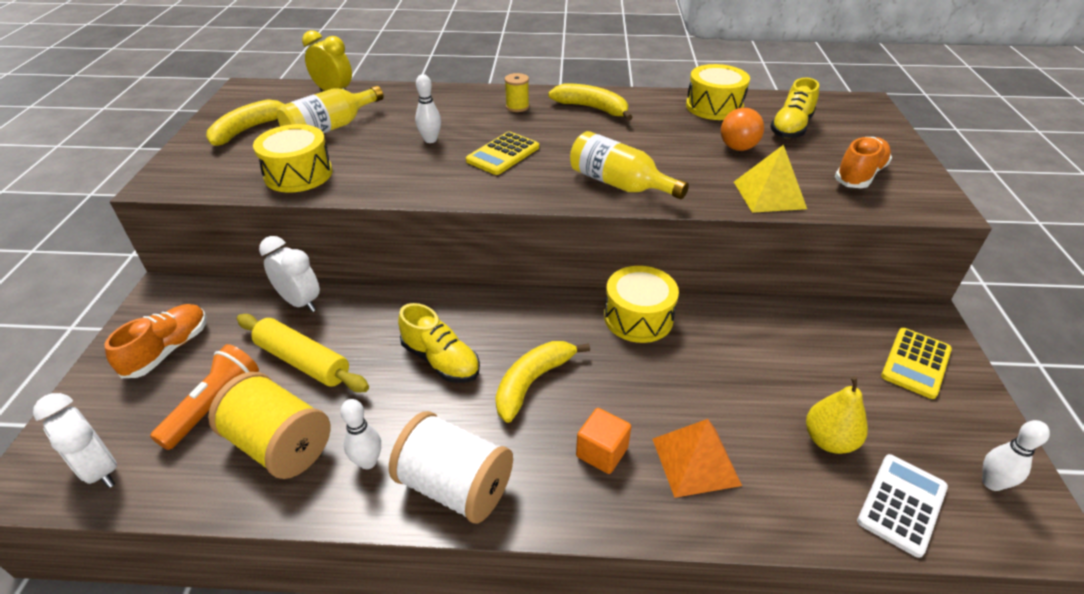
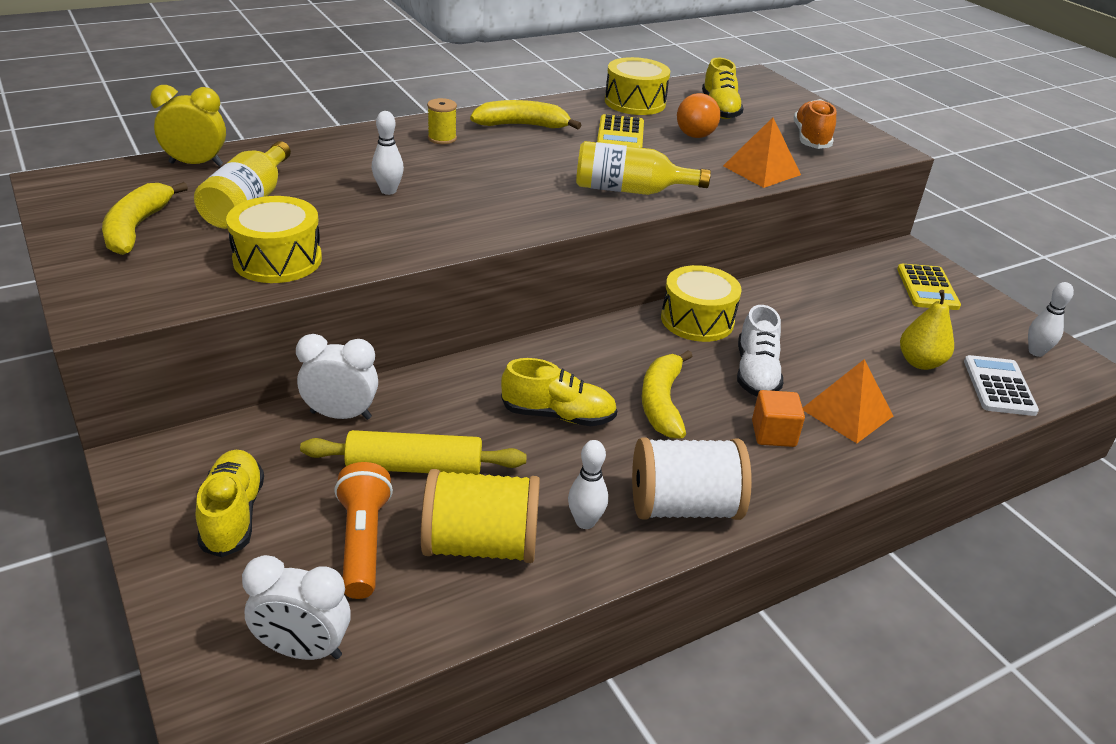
camera: 35 degrees left, 5 degrees down
orange shoe [105,304,207,378] -> yellow shoe [196,450,264,557]
yellow calculator [466,132,539,175] -> yellow calculator moved to [597,114,644,148]
yellow pyramid [734,145,807,213] -> orange pyramid [723,117,801,188]
none -> white shoe [737,305,783,396]

